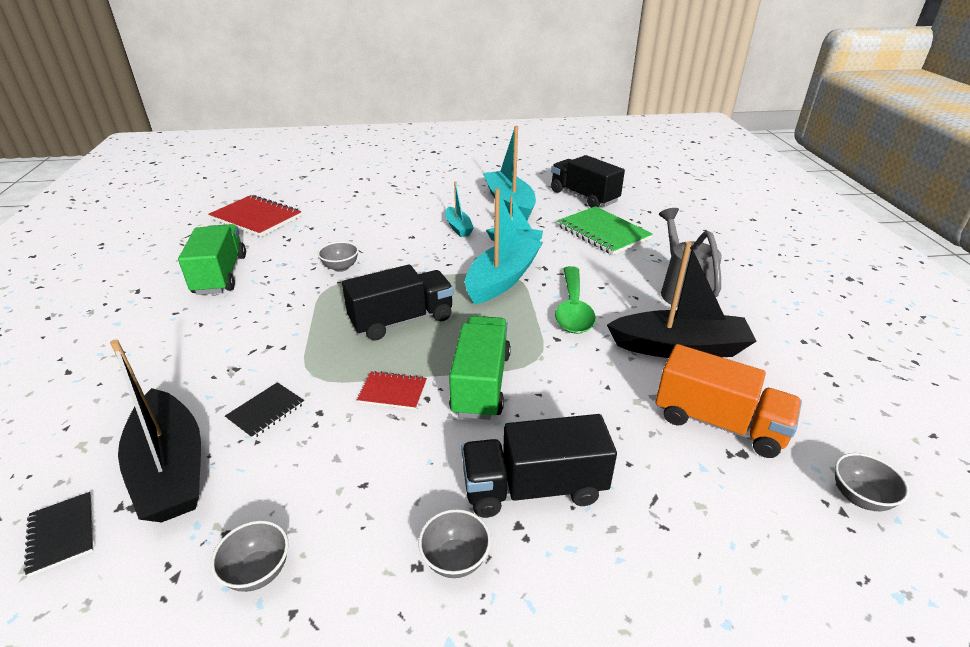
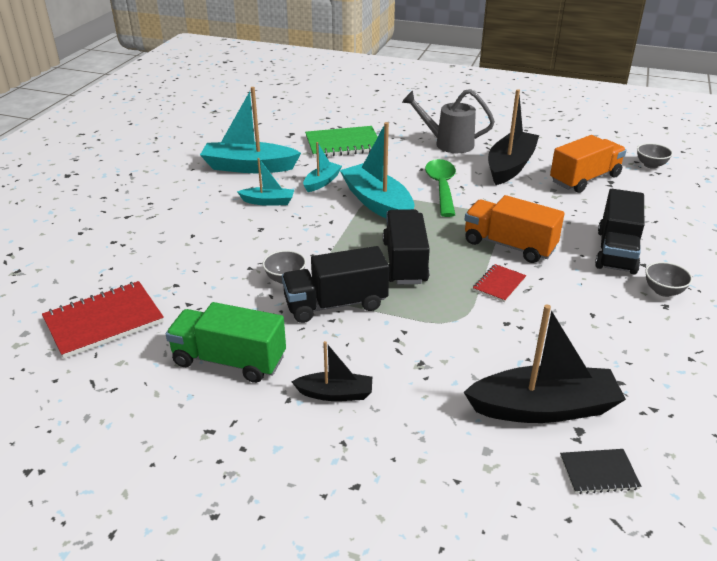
camera: 65 degrees left, 0 degrees up
grey bowl [211,520,289,592] -> none
black notebook [225,382,304,439] -> none
green truck [449,316,511,420] -> orange truck [464,195,565,263]
black truck [551,155,625,208] -> black truck moved to [282,246,389,323]
green spoon [555,266,596,334] -> green spoon turned 120 degrees counterclockwise [425,159,456,217]
none -> black boat [292,341,372,401]

